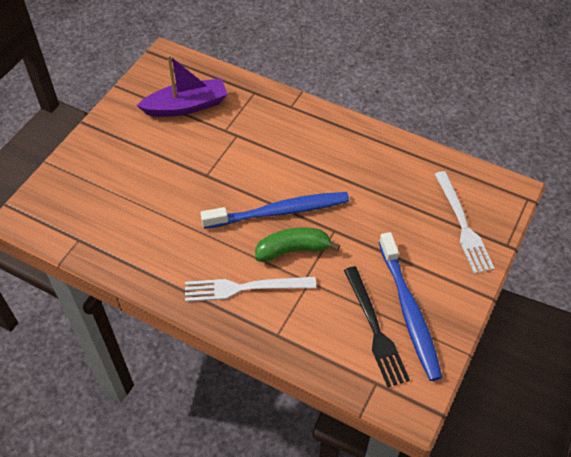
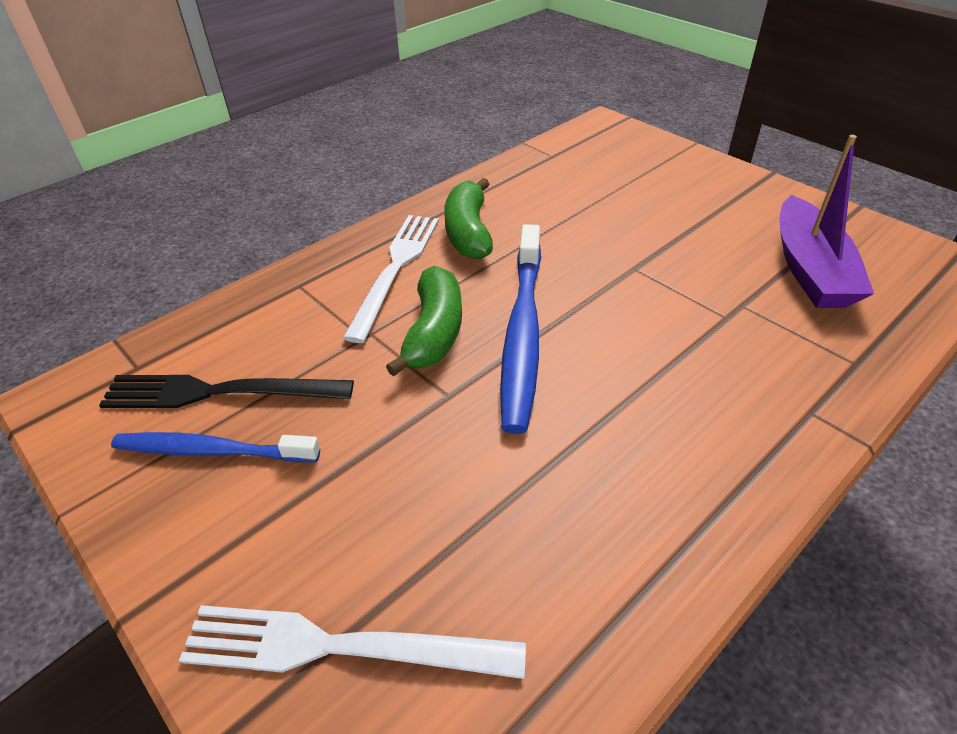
camera: 110 degrees right, 10 degrees down
blue toothbrush [379,232,443,381] -> blue toothbrush [111,432,320,462], size x0.65
none -> green banana [444,178,493,259]

